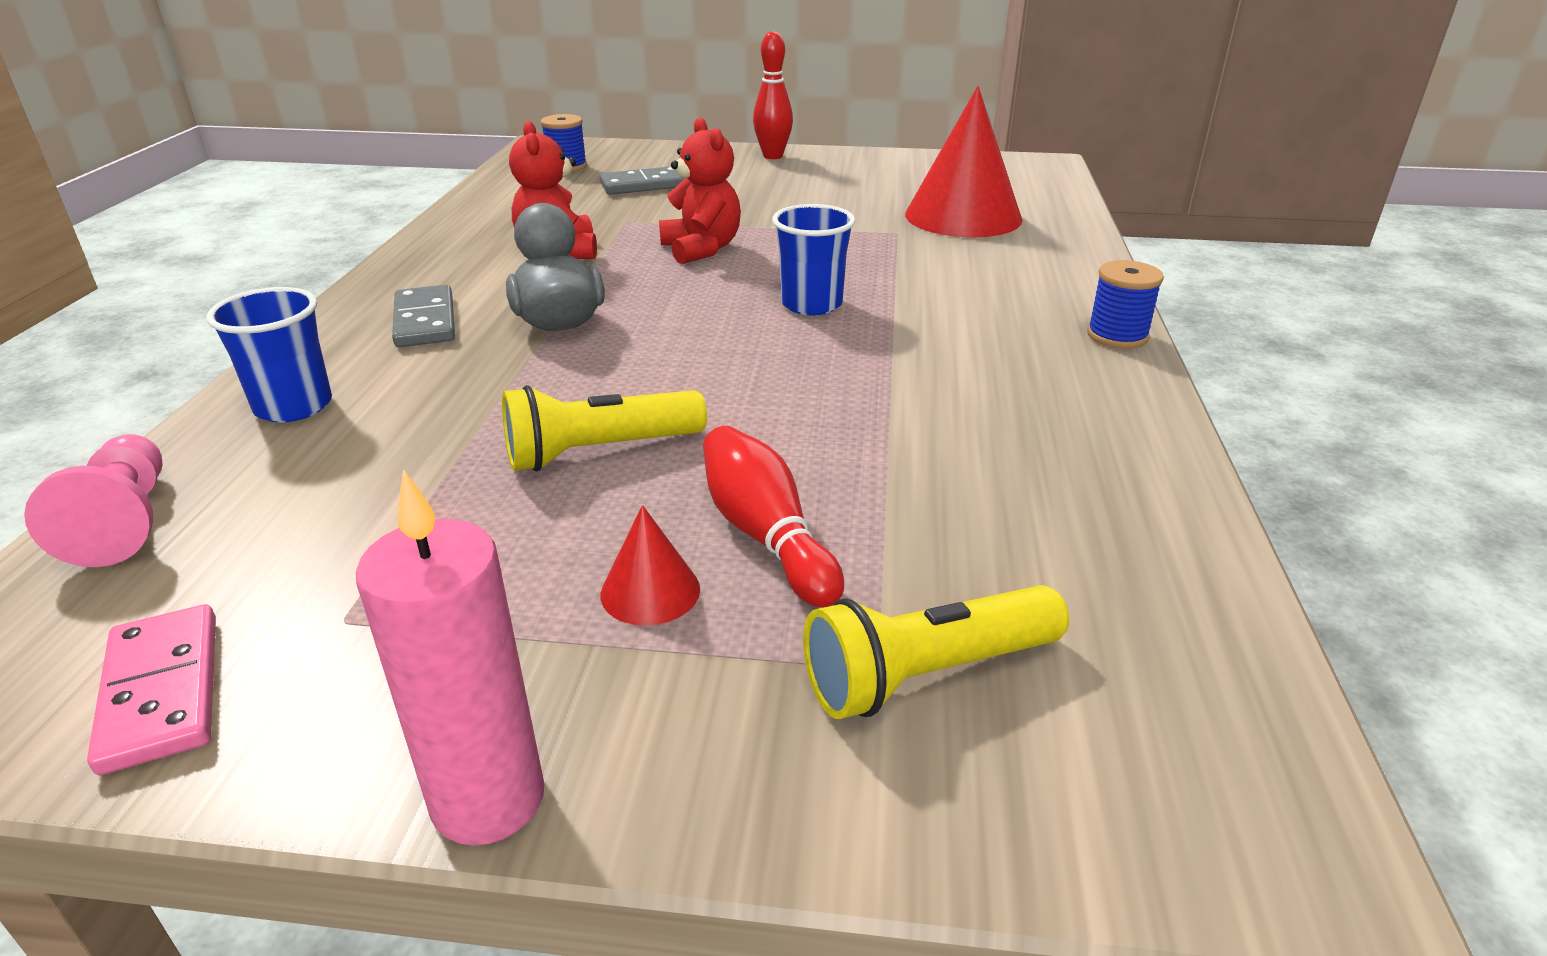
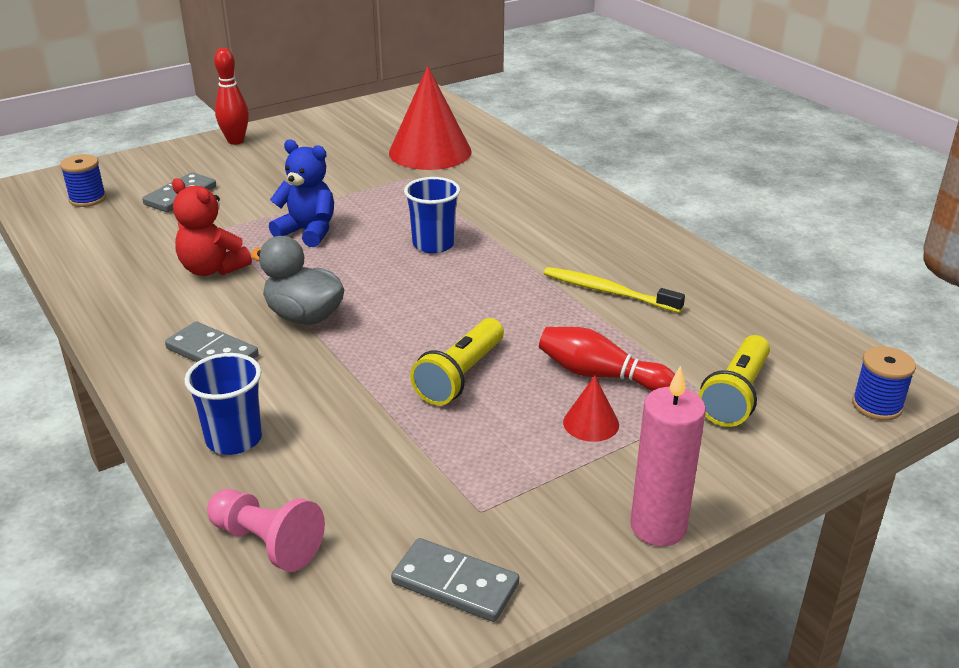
camera: 40 degrees left, 0 degrees up
pink domino [87,604,216,775] -> grey domino [391,538,519,622]
red teddy bear [659,118,741,264] -> blue teddy bear [269,139,334,247]
blue spool [1087,260,1164,349] -> blue spool moved to [852,346,916,421]
none -> yellow toothbrush [544,267,685,313]

